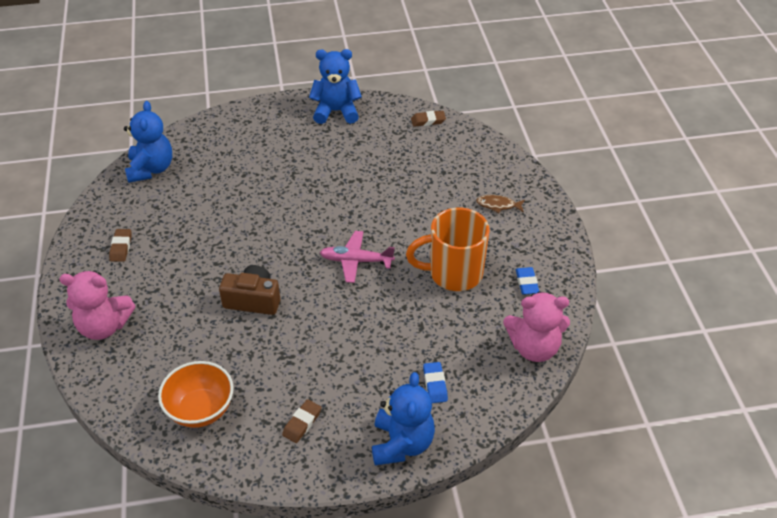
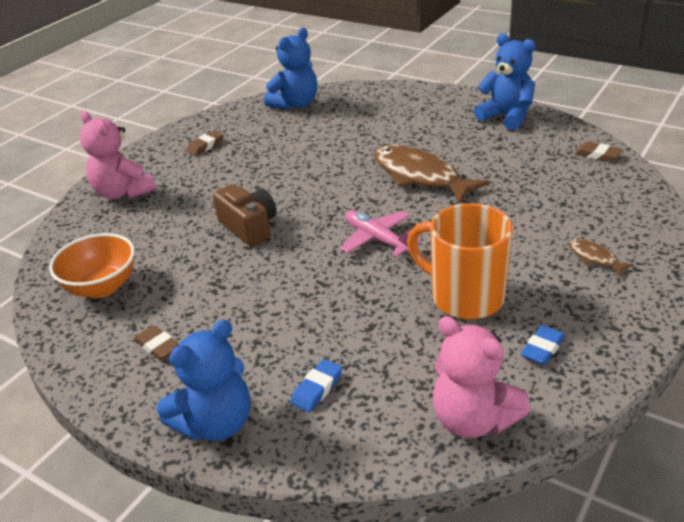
camera: 45 degrees right, 10 degrees down
brown eraser [282,399,321,443] -> brown eraser turned 60 degrees clockwise [134,325,179,361]
none -> brown fish [374,145,490,204]

